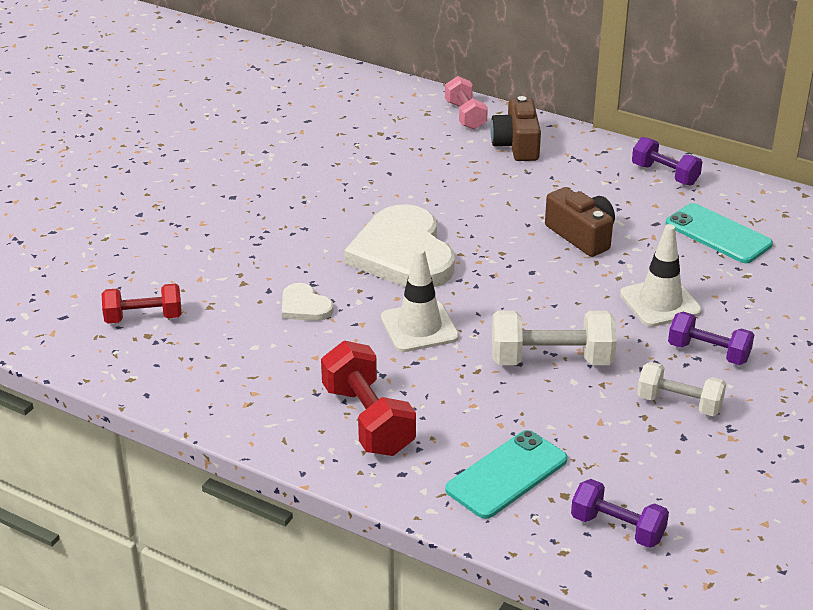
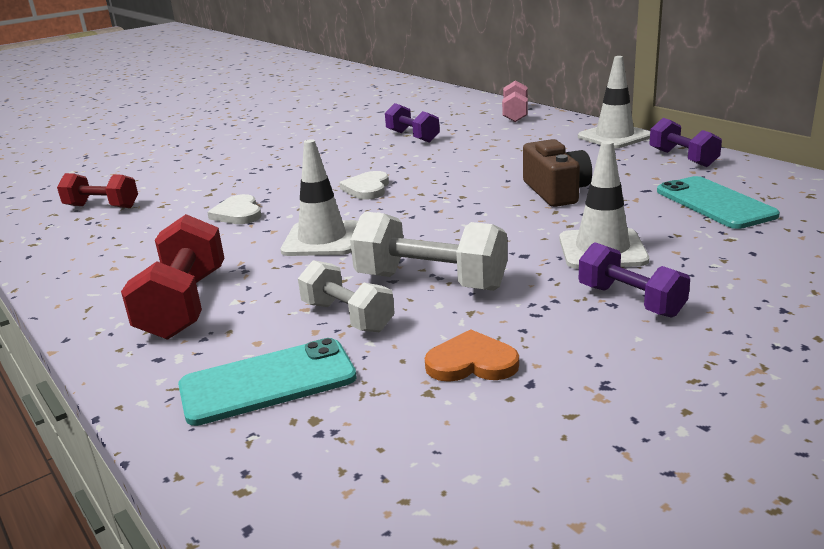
camera: 25 degrees right, 10 degrees down
white heart [344,204,455,287] -> white heart [339,171,389,200], size x0.46
brown camera [490,96,541,161] -> none
purple dumbbell [571,479,669,548] -> purple dumbbell moved to [385,103,440,143]
white dumbbell [637,362,726,416] -> white dumbbell moved to [298,260,395,332]
none -> orange heart [425,329,519,382]
none -> white traffic cone [578,56,650,149]

